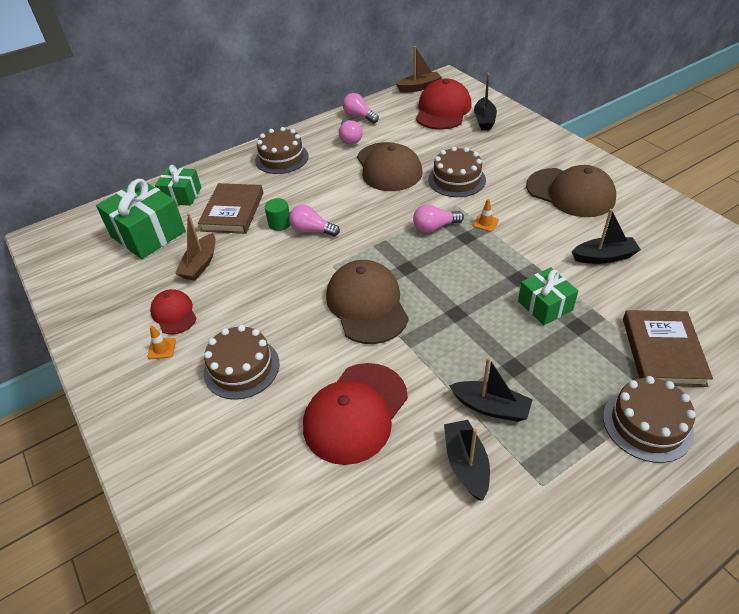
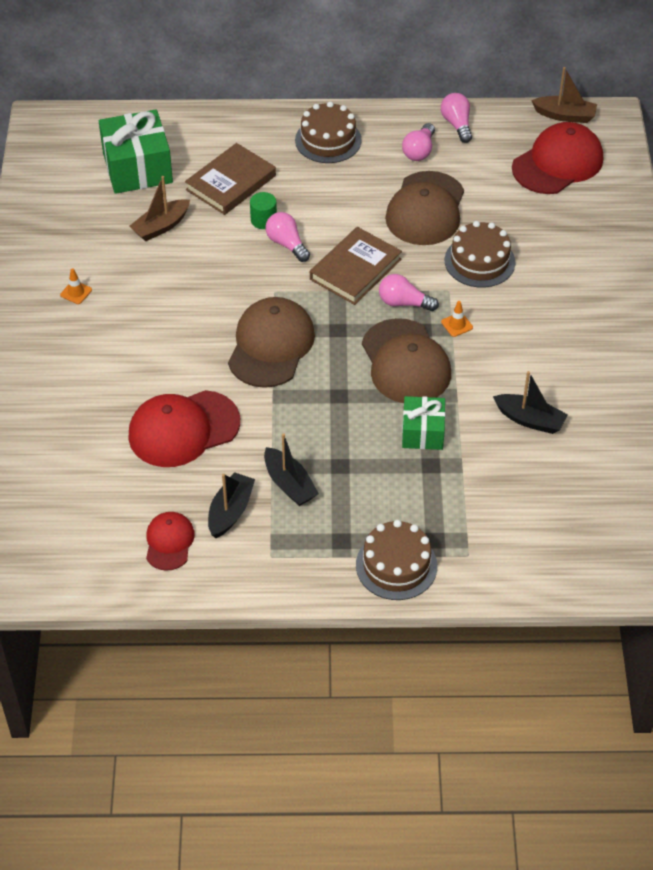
camera: 30 degrees right, 5 degrees up
red cap [150,289,197,335] -> red cap moved to [146,512,195,571]
green gift [155,165,202,206] -> none
brown cake [204,325,280,400] -> none
black boat [474,73,497,130] -> none
brown cap [526,165,616,217] -> brown cap moved to [362,318,451,403]
brown book [623,310,713,387] -> brown book moved to [310,227,402,305]

